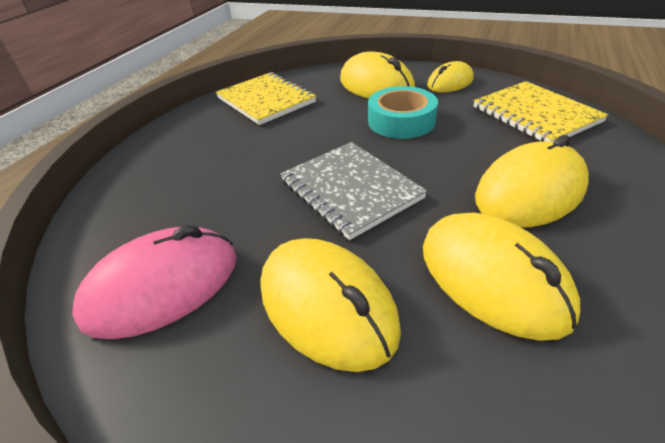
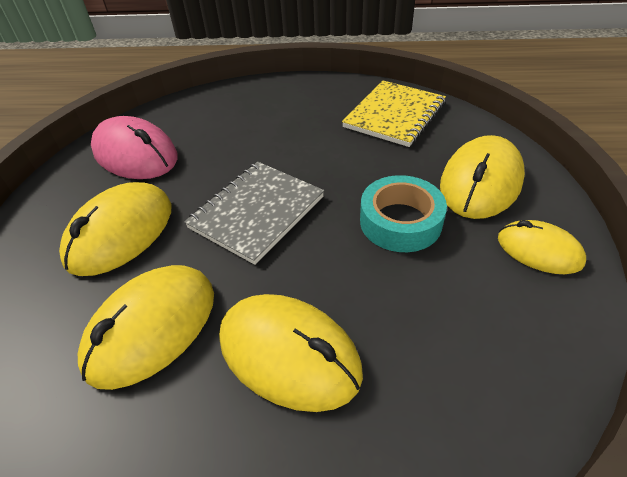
camera: 70 degrees right, 5 degrees up
yellow notebook [474,81,609,142] -> none

